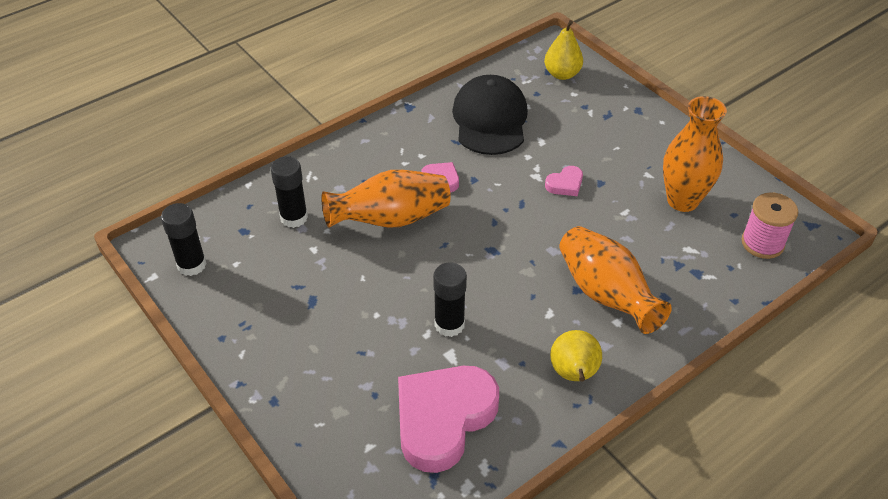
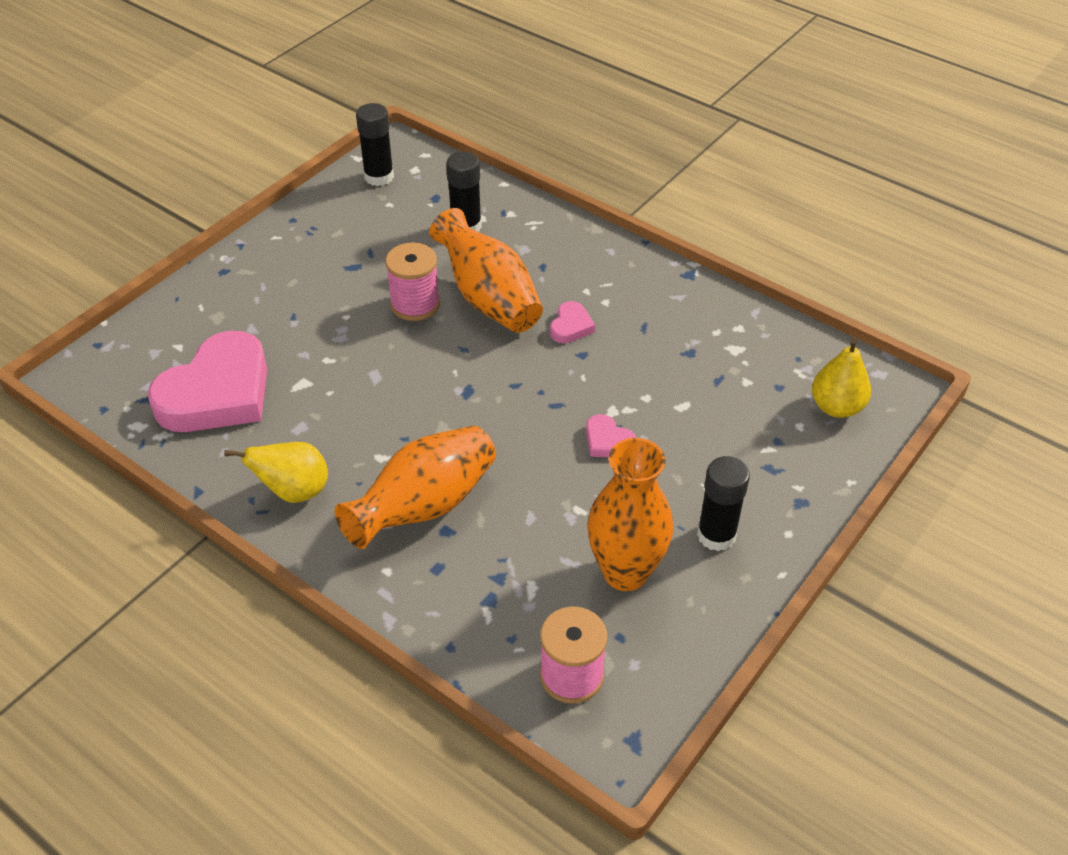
camera: 75 degrees right, 0 degrees up
pink heart [398,366,499,473] -> pink heart turned 105 degrees clockwise [148,331,267,432]
black glue stick [433,262,467,337] -> black glue stick moved to [697,456,750,551]
black cap [452,75,528,155] -> none
none -> pink spool [385,242,440,321]

